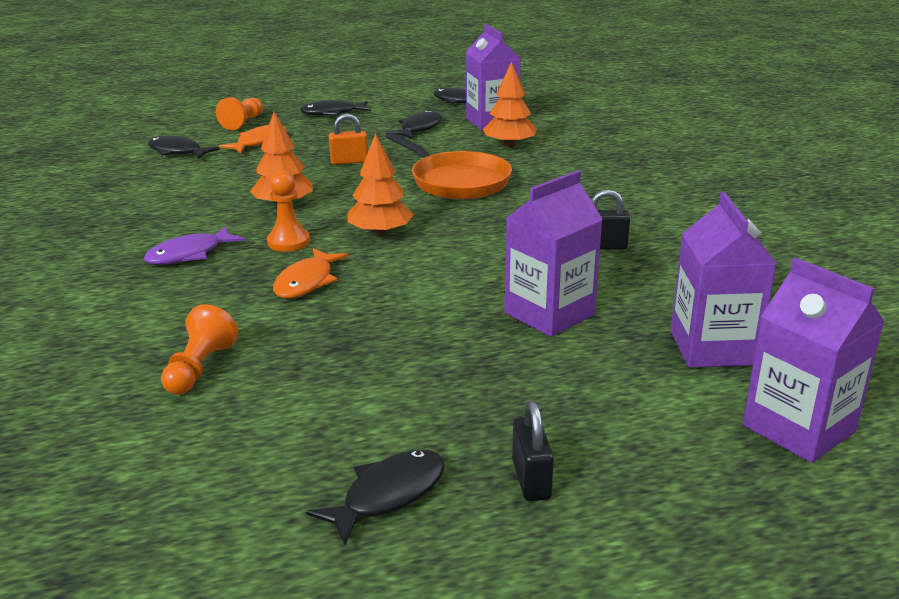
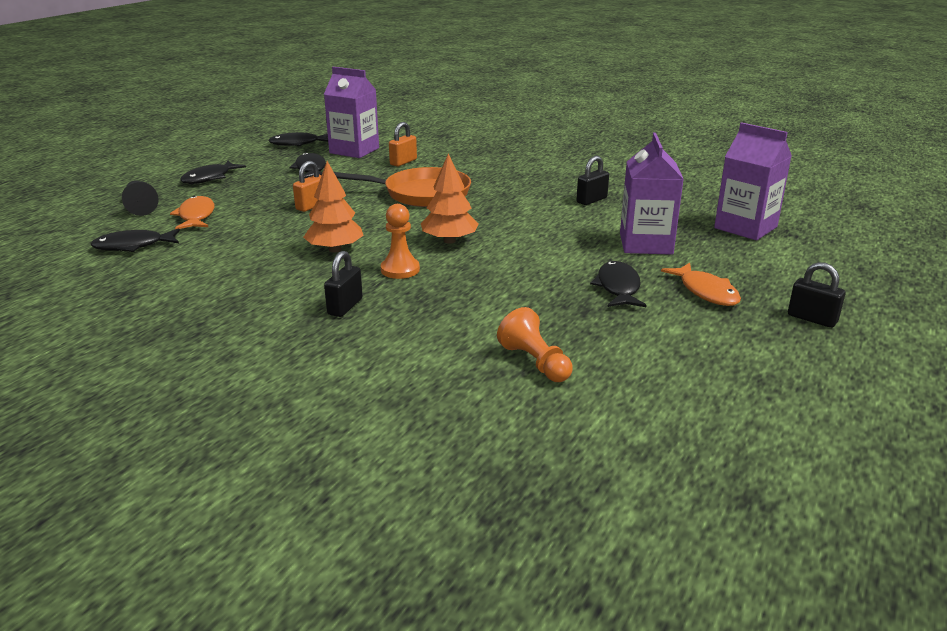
camera: 45 degrees left, 0 degrees up
purple fish [144,226,245,265] -> black padlock [324,251,363,317]
orange pawn [216,97,263,130] -> black pawn [122,180,158,216]
orange fish [273,248,348,298] -> orange fish moved to [661,263,741,306]
black fish [306,449,445,545] -> black fish moved to [590,261,647,307]
orange tree [483,62,537,148] -> orange padlock [389,122,417,166]
purple carton [743,258,885,463] -> none

